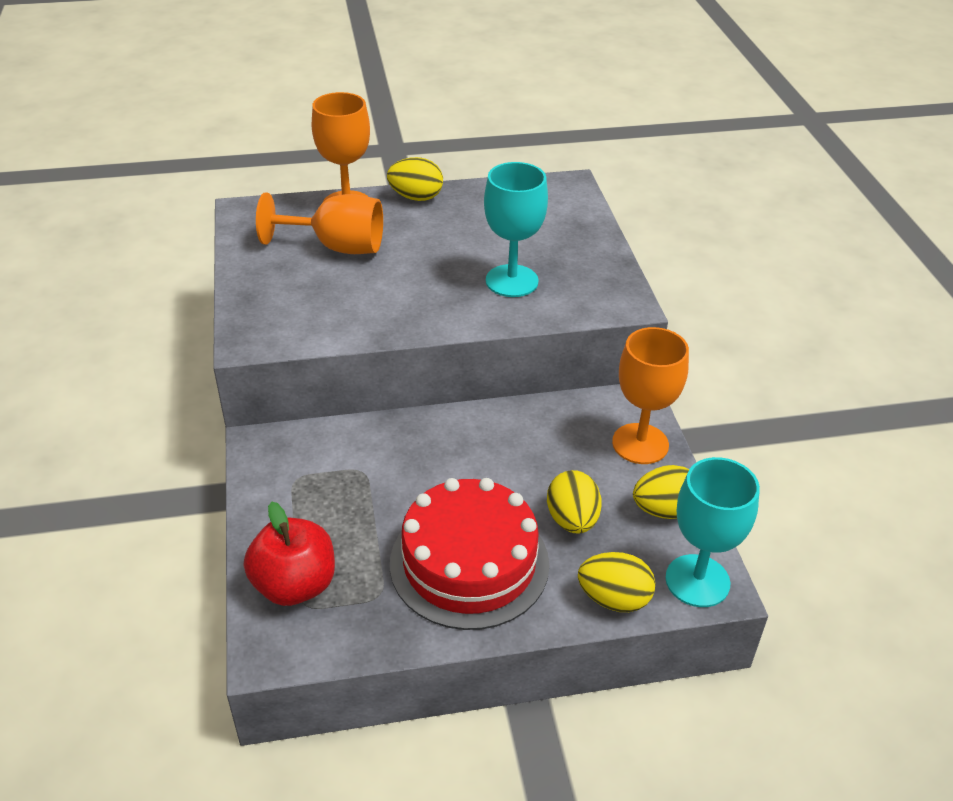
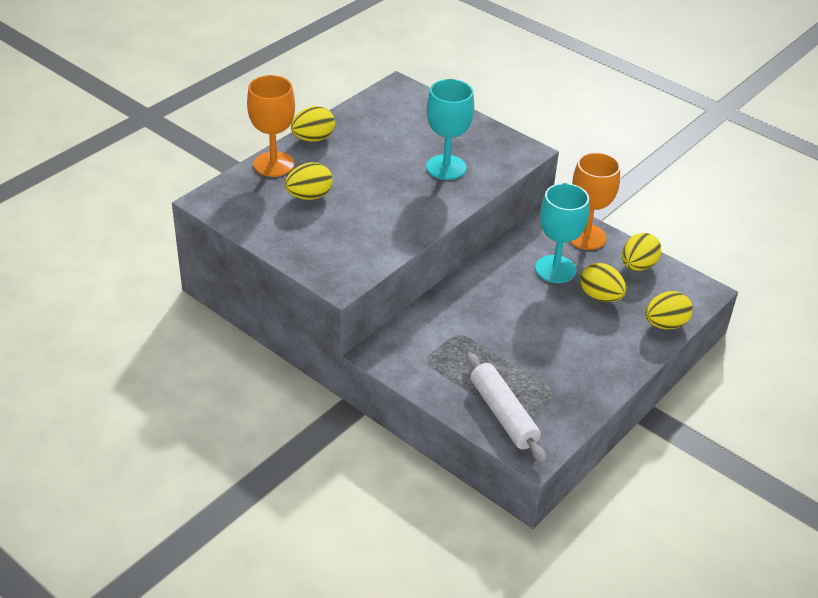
camera: 40 degrees left, 0 degrees up
red apple [244,502,335,606] -> white rolling pin [467,352,546,463]
orange goblet [256,192,383,254] -> yellow egg [285,162,333,200]
red cake [390,478,549,630] -> none
turquoise goblet [665,457,760,607] -> turquoise goblet moved to [535,183,589,283]

